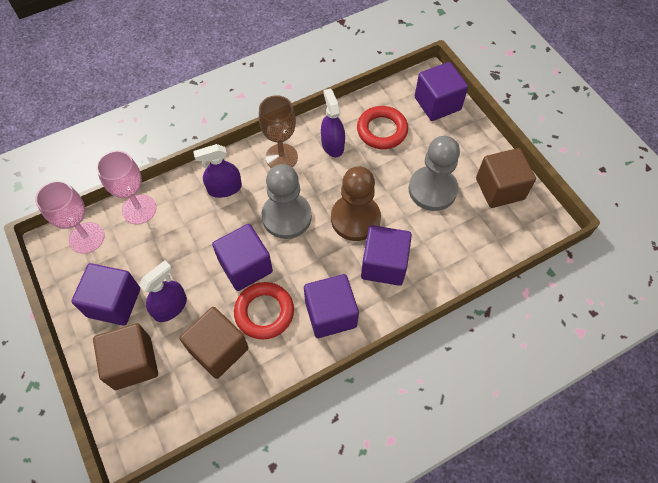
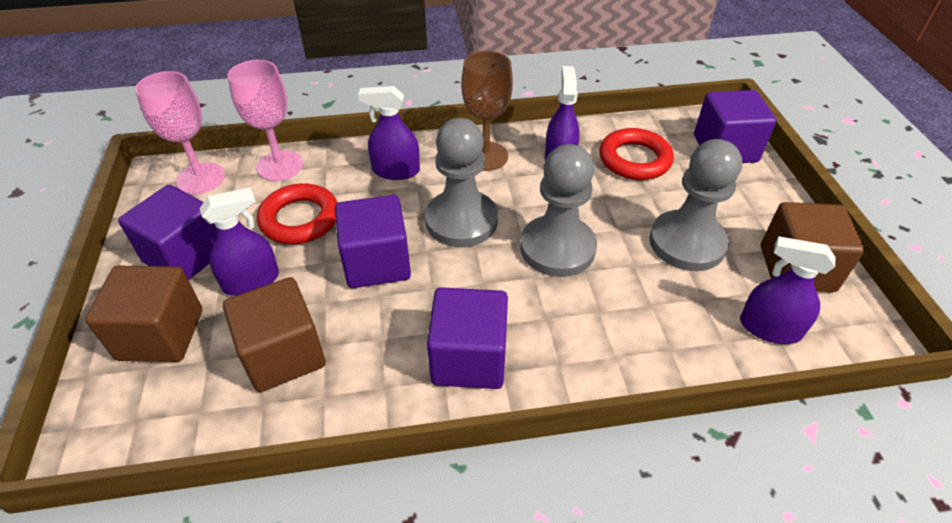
camera: 20 degrees right, 15 degrees down
red ring [234,282,294,340] -> red ring moved to [257,183,338,244]
brown pawn [331,167,381,241] -> grey pawn [520,144,597,277]
purple cube [361,225,412,286] -> none
none -> purple spray bottle [740,236,836,344]

